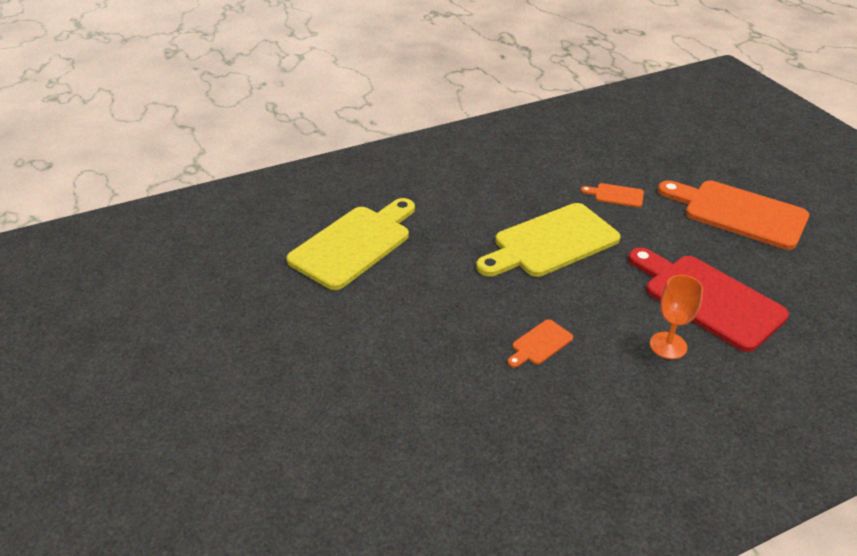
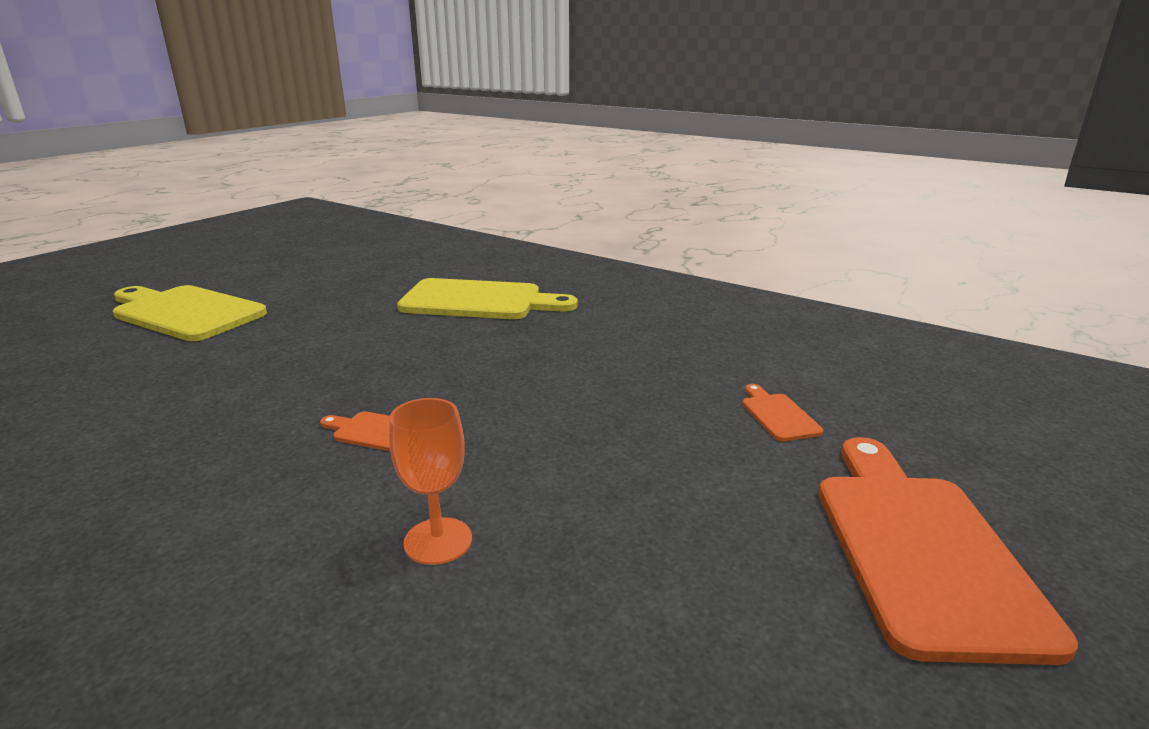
camera: 60 degrees right, 15 degrees down
yellow cutting board [476,203,621,277] -> yellow cutting board moved to [113,285,267,341]
red cutting board [628,247,789,352] -> none

